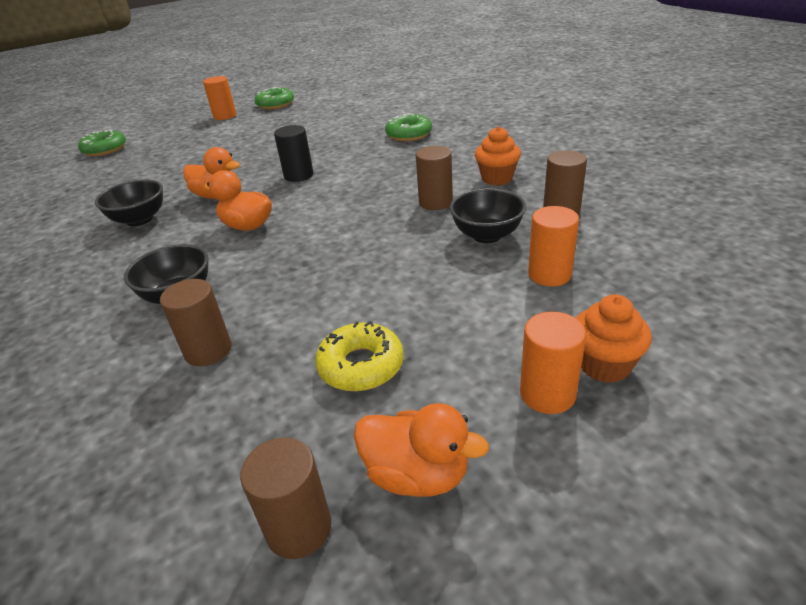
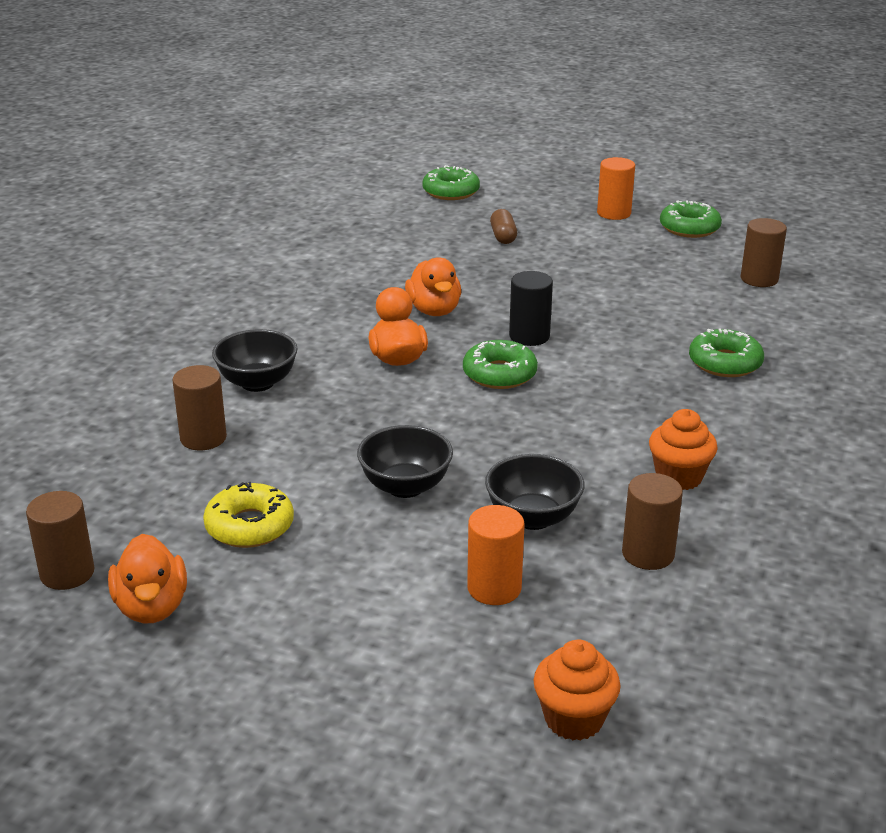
camera: 50 degrees right, 5 degrees down
black bowl [95,179,163,226] -> black bowl moved to [357,425,453,498]
brown cylinder [416,146,453,210] -> brown cylinder moved to [741,218,787,287]
orange cylinder [520,312,586,414] -> none
orange cupcake [576,294,652,383] -> orange cupcake moved to [534,640,621,741]
none -> green donut [463,340,538,389]
none -> brown capsule [490,209,517,244]

